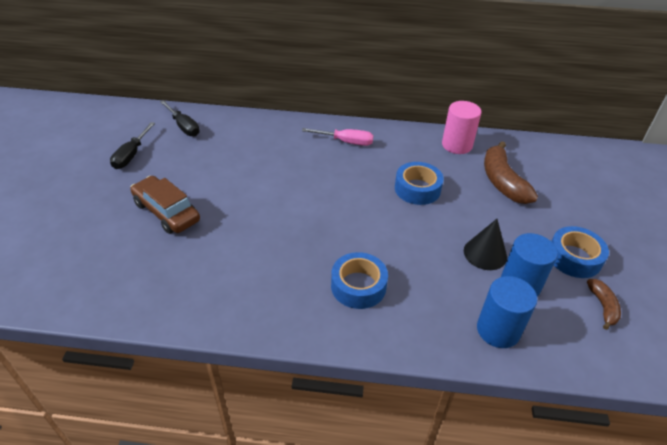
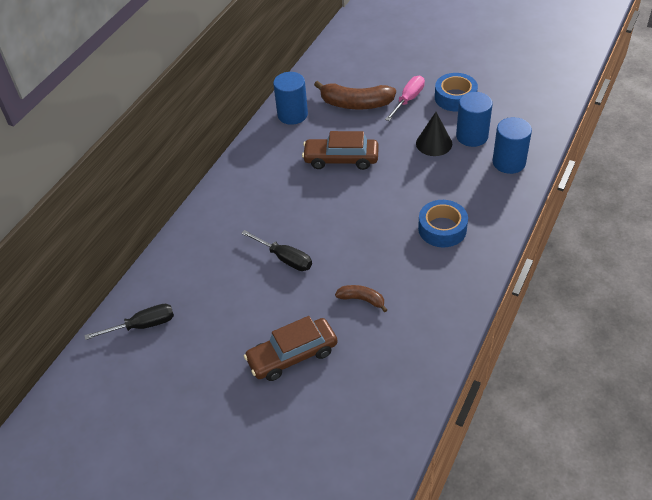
camera: 65 degrees left, 5 degrees up
black screwdriver [110,122,155,169] -> black screwdriver moved to [241,230,312,271]
pink screwdriver [302,128,374,146] -> pink screwdriver moved to [385,76,425,121]
blue tape [395,162,444,205] -> brown car [302,131,379,170]
pink cylinder [442,101,482,154] -> blue cylinder [273,72,308,125]
brown banana [587,279,621,330] -> brown banana moved to [335,285,387,312]

